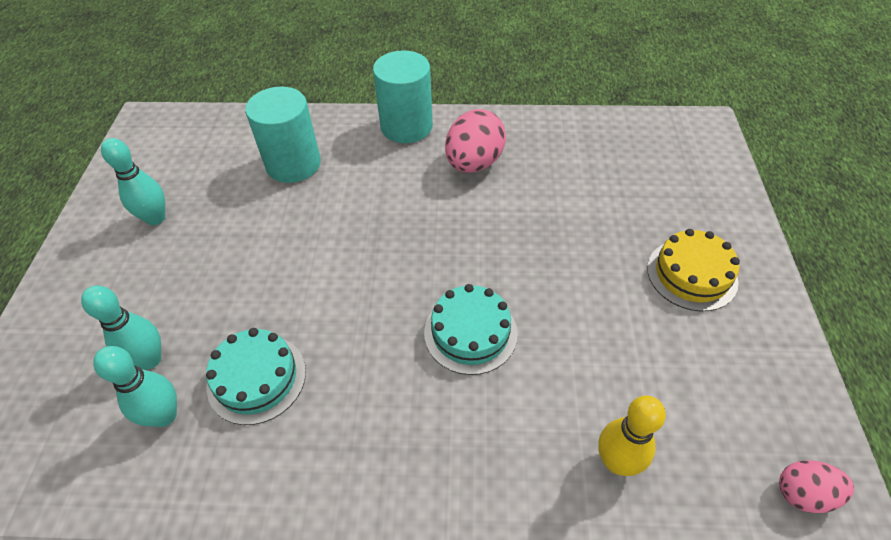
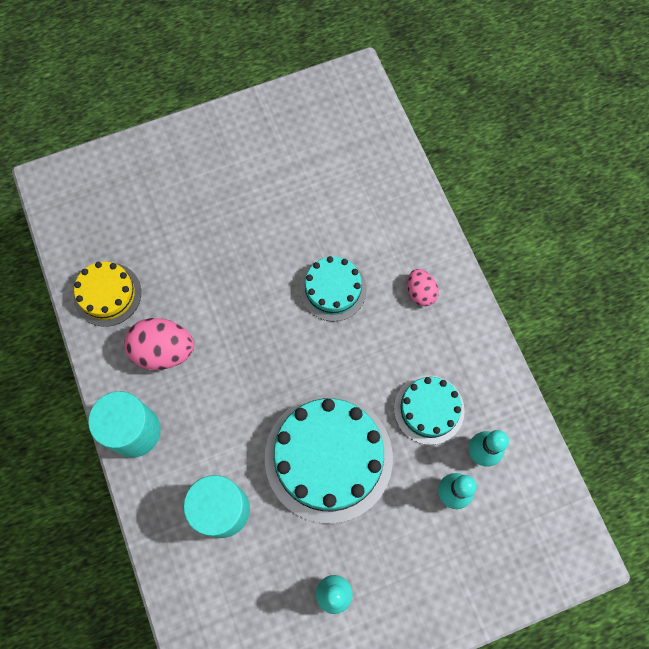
camera: 115 degrees left, 20 degrees up
yellow bowling pin [598,396,666,476] -> none
yellow cake [647,229,740,311] -> yellow cake moved to [74,262,141,327]
pink egg [779,460,854,513] -> pink egg moved to [407,269,439,306]
none -> turquoise cake [265,395,393,524]

